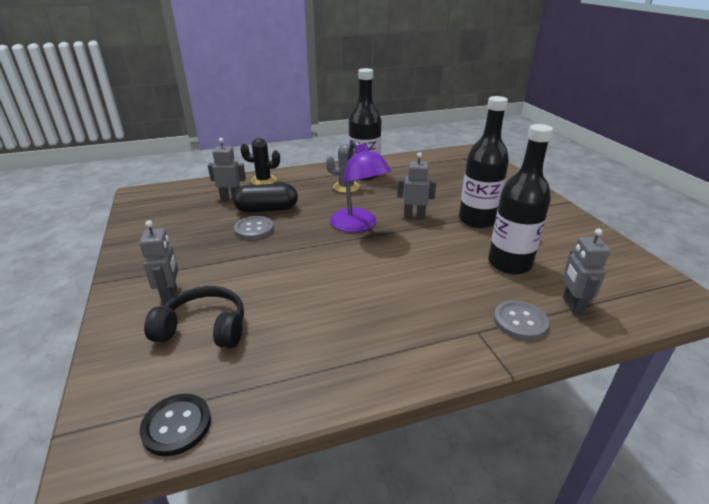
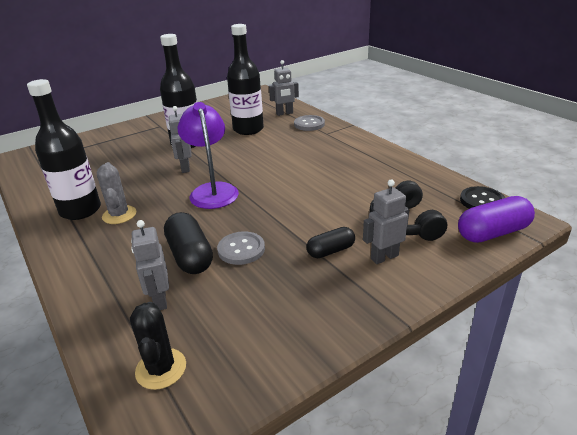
camera: 105 degrees left, 0 degrees up
black cactus [240,138,280,185] -> black cactus moved to [130,302,186,390]
purple lamp [330,141,391,232] -> purple lamp turned 60 degrees counterclockwise [177,102,239,209]
none -> black capsule [307,227,355,258]
none -> purple capsule [458,196,535,243]

